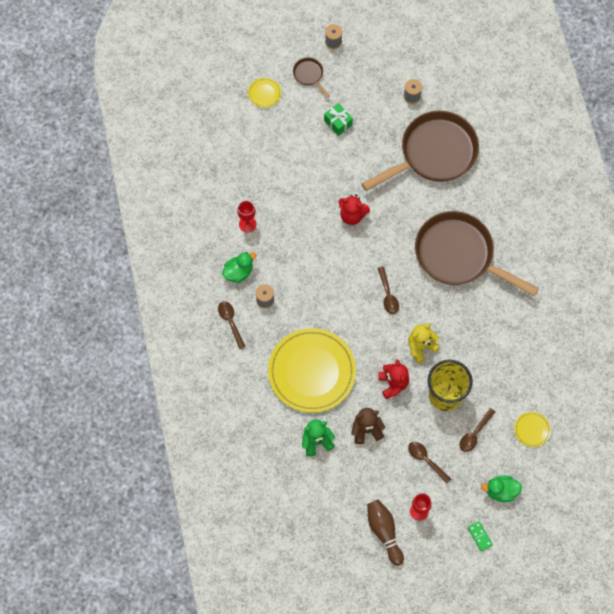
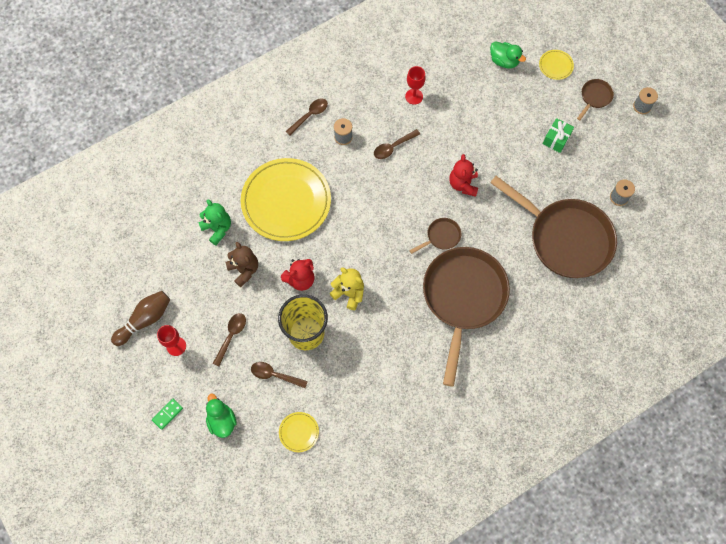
camera: 70 degrees right, 0 degrees up
green duck [222,252,257,283] -> green duck moved to [490,42,526,68]
brown spoon [378,267,399,314] -> brown spoon moved to [374,129,420,159]
none -> brown pan [409,218,461,254]

